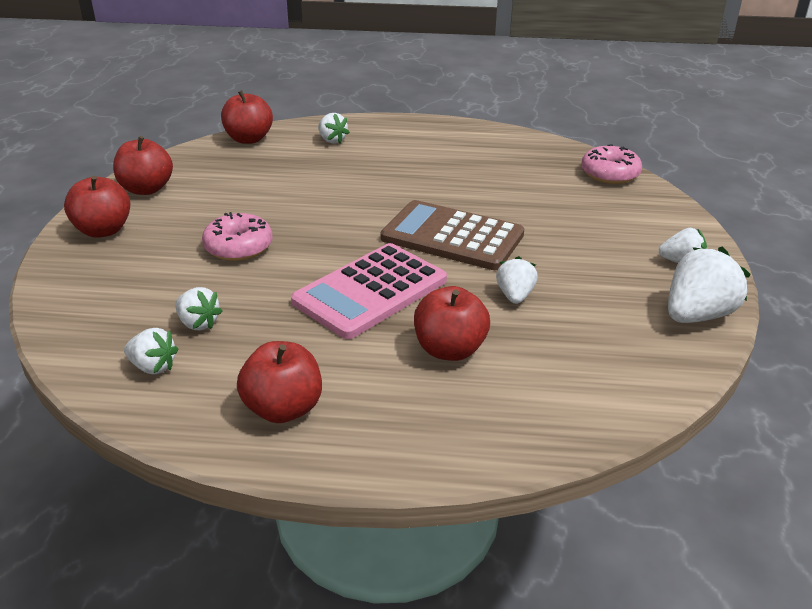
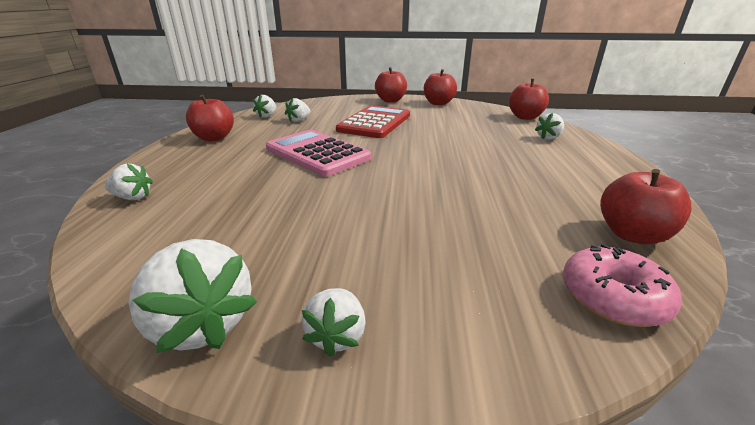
camera: 90 degrees right, 5 degrees down
pink donut [202,212,272,261] -> red calculator [336,105,410,138]
brown calculator [381,200,524,270] -> none
red apple [414,286,490,361] -> red apple moved to [600,169,691,245]
white strawberry [496,256,538,304] -> white strawberry moved to [105,164,153,200]

